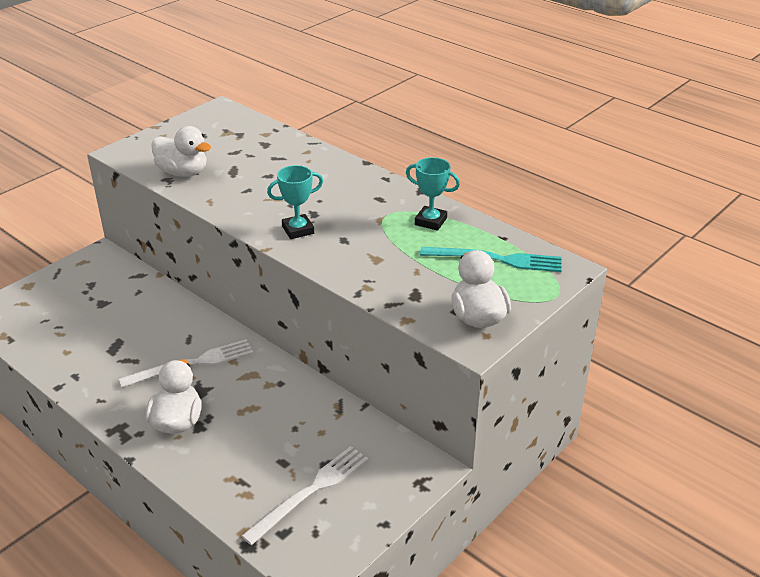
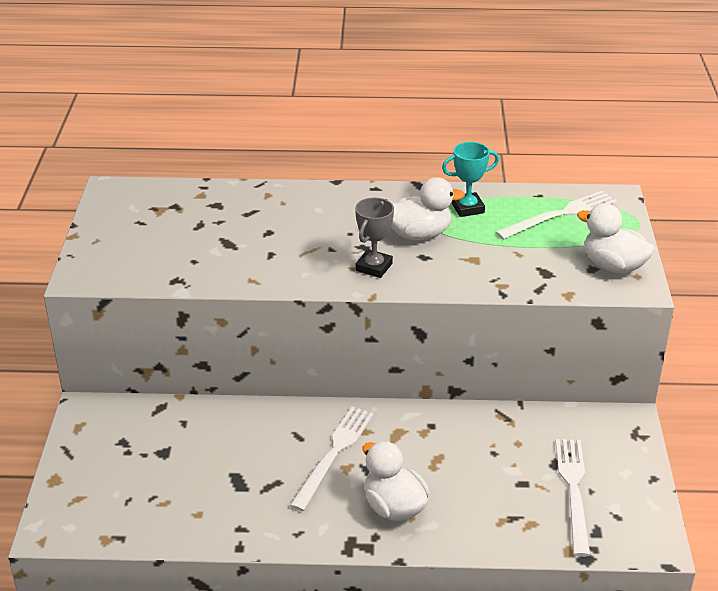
camera: 40 degrees left, 0 degrees up
white duck [151,126,211,177] -> white duck moved to [391,177,465,240]
turquoise trophy [267,165,323,239] -> grey trophy [355,198,394,278]
turquoise fork [420,247,562,272] -> white fork [495,191,617,240]

